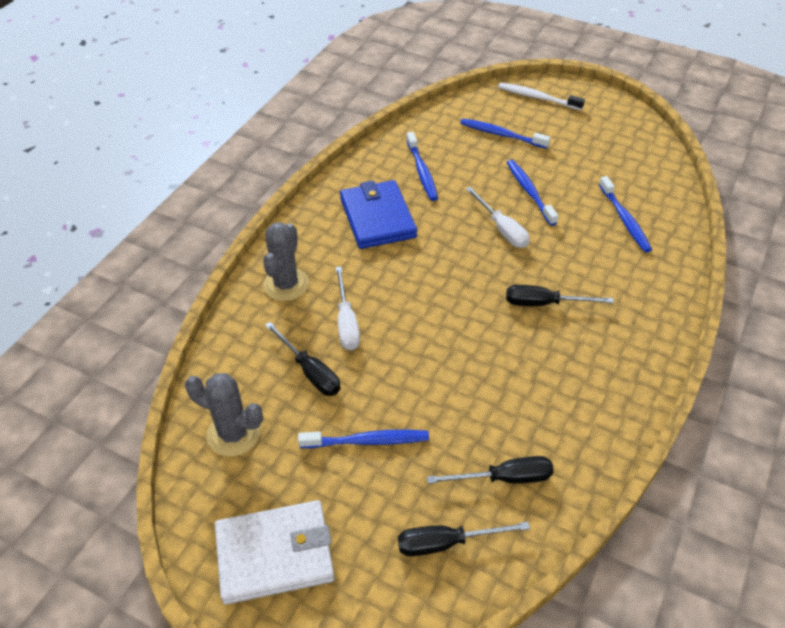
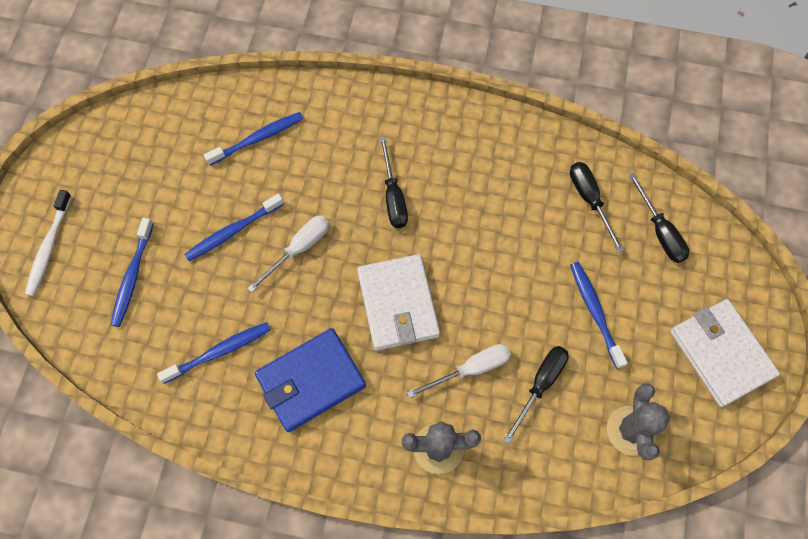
camera: 105 degrees left, 20 degrees up
none -> white wallet [357,254,440,351]

